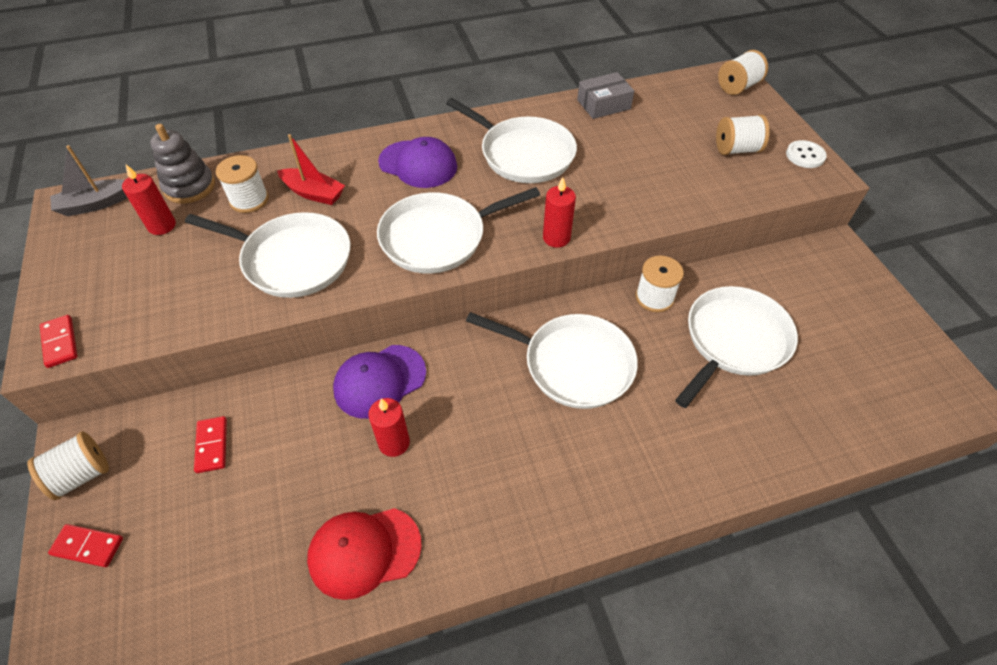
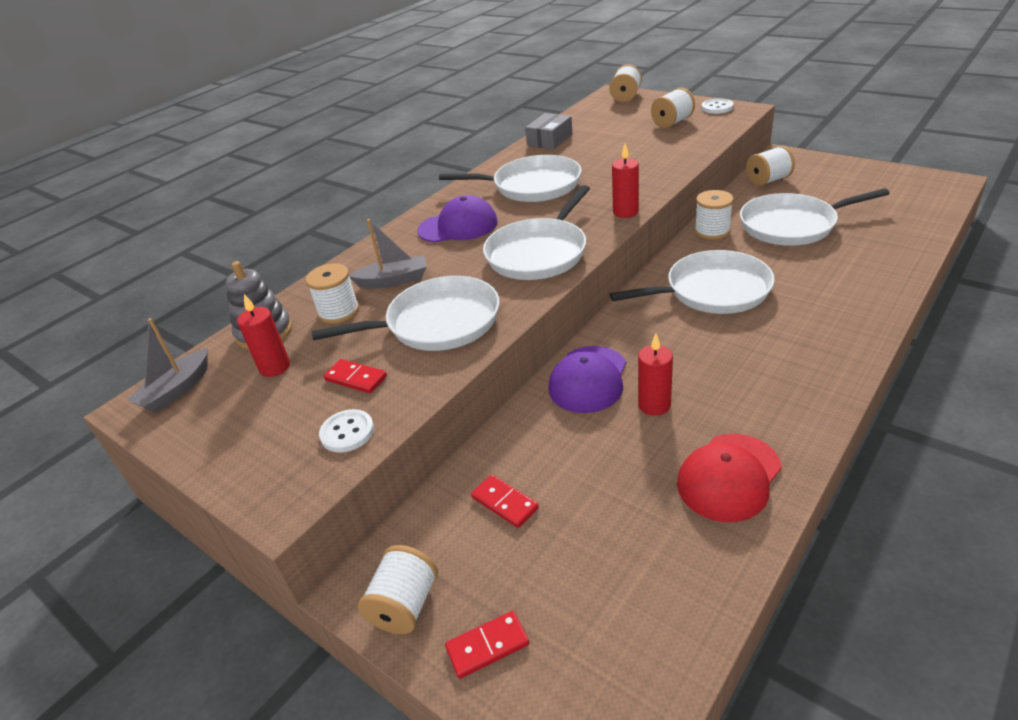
camera: 30 degrees left, 15 degrees down
red domino [40,315,78,368] -> red domino moved to [324,359,387,393]
red boat [277,134,345,205] -> grey boat [349,219,426,289]
white pan [675,286,798,408] -> white pan turned 105 degrees counterclockwise [740,188,890,246]
none -> white button [319,409,374,453]
none -> white spool [746,146,795,186]

